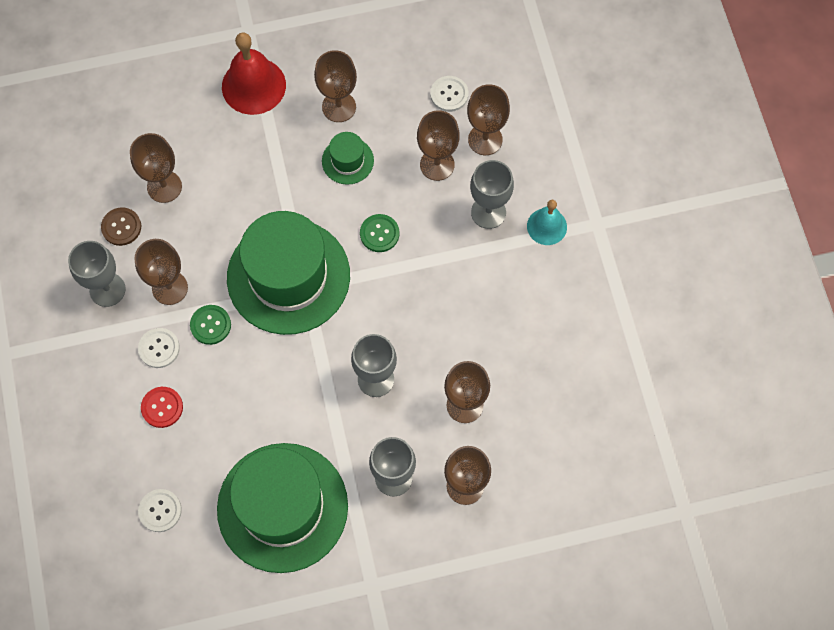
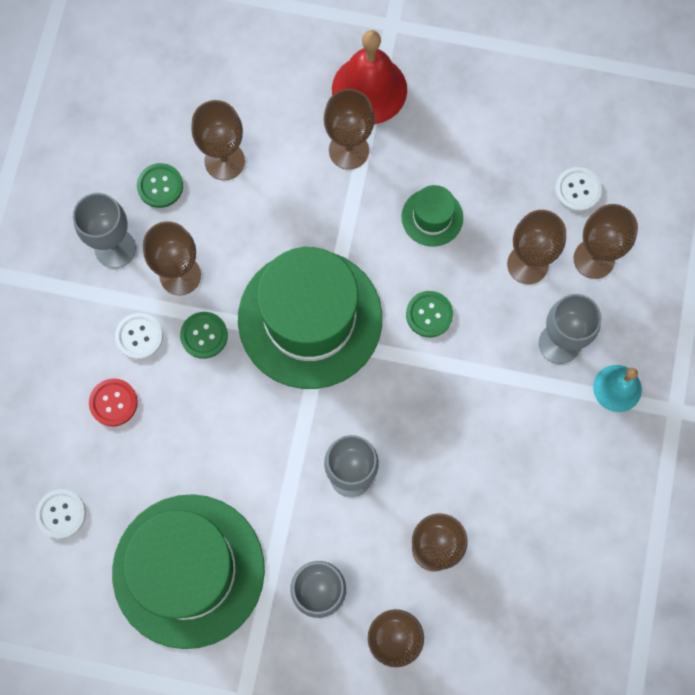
camera: 25 degrees right, 5 degrees up
brown button [101,208,141,246] -> green button [137,163,183,208]
brown goblet [314,50,357,122] -> brown goblet moved to [324,89,374,170]

